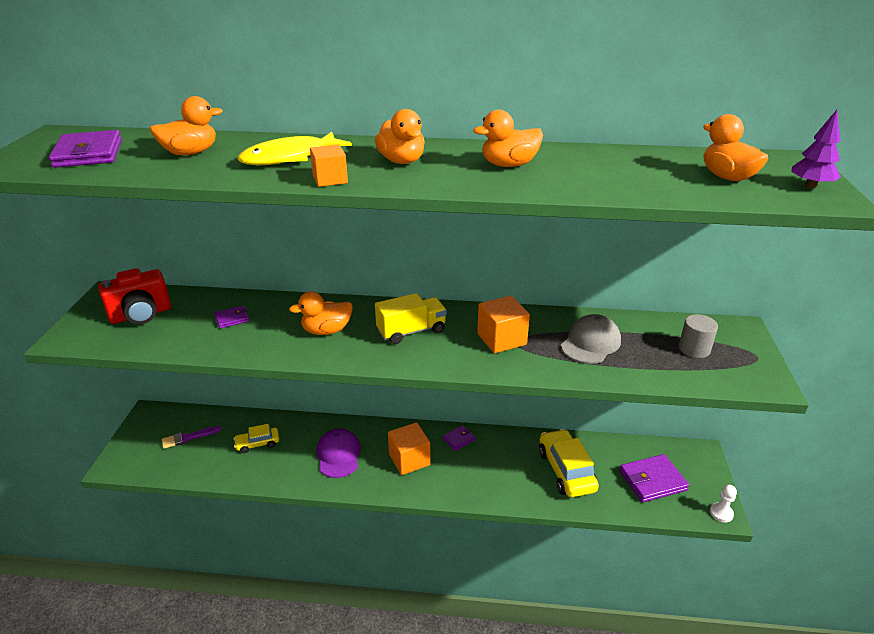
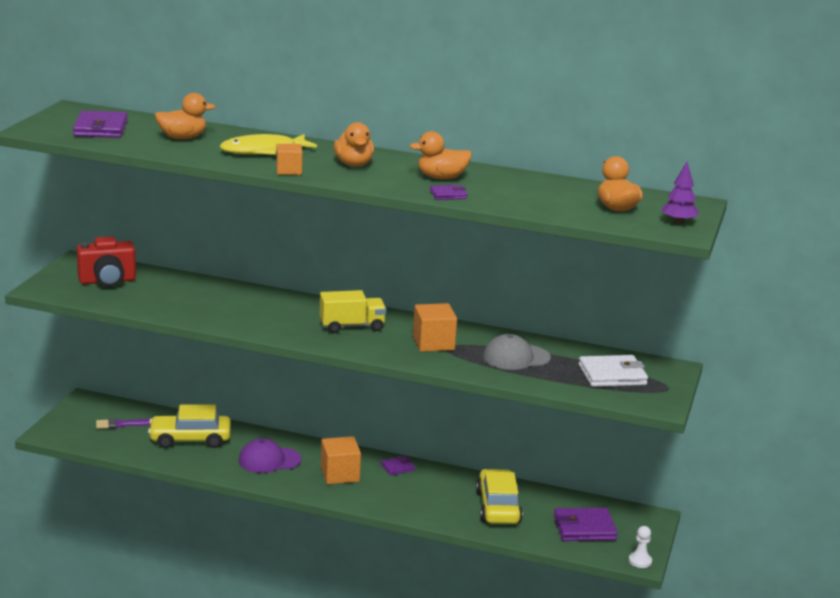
camera: 10 degrees right, 10 degrees down
purple wallet [214,305,250,329] -> purple wallet moved to [430,185,468,200]
yellow car [234,424,279,453] -> yellow car [148,405,231,448], size x1.77
orange duck [289,291,353,335] -> none
purple cap [317,428,361,478] -> purple cap turned 105 degrees counterclockwise [239,438,301,473]
grey cap [561,314,621,364] -> grey cap turned 150 degrees counterclockwise [483,334,551,370]
grey cylinder [679,314,718,358] -> white wallet [579,355,648,387]

